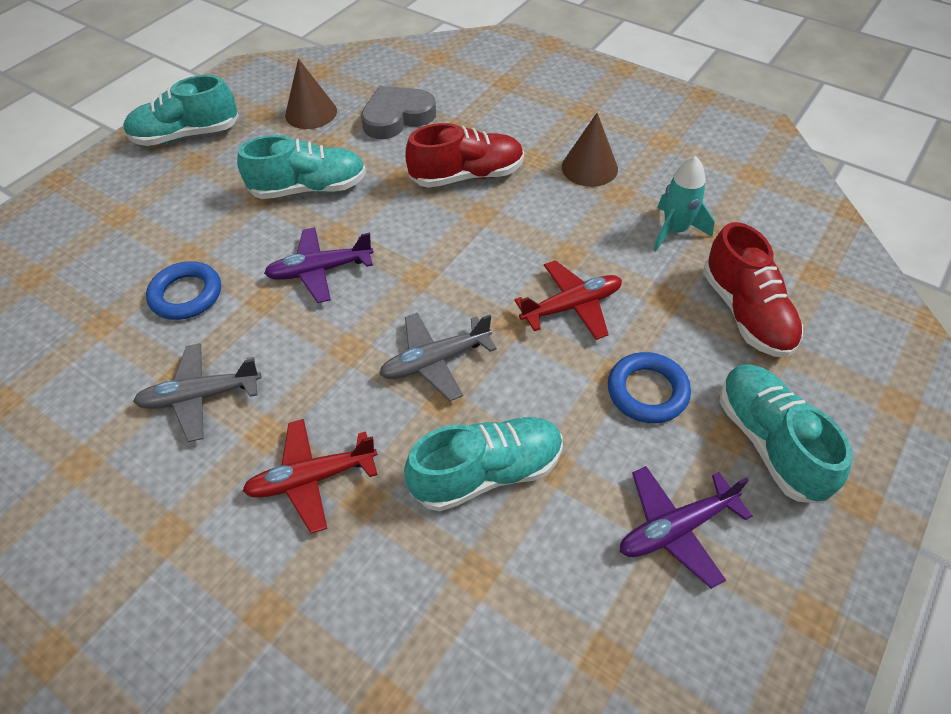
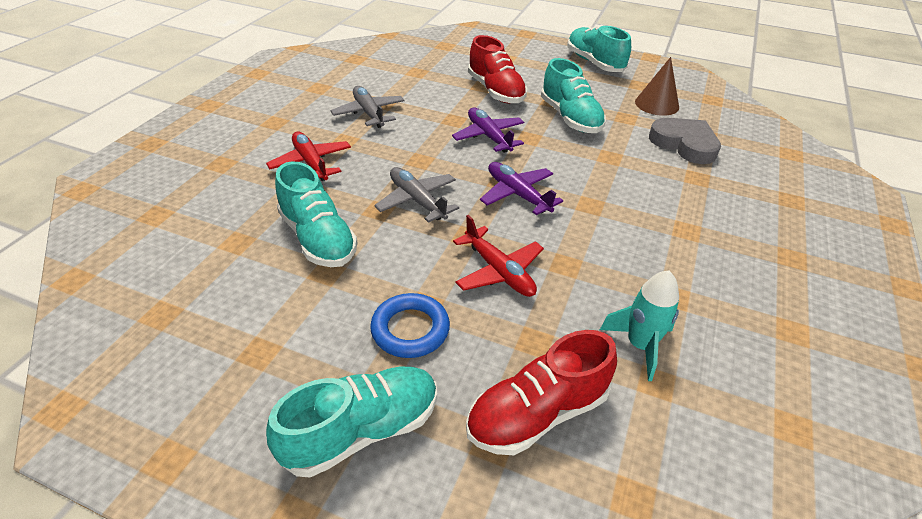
camera: 75 degrees right, 10 degrees down
blue ring [146,261,221,320] -> none
red shoe [405,123,524,188] -> red shoe moved to [468,35,527,104]
brown cone [562,113,618,187] -> none
purple plane [620,466,752,589] -> purple plane moved to [480,162,563,215]

